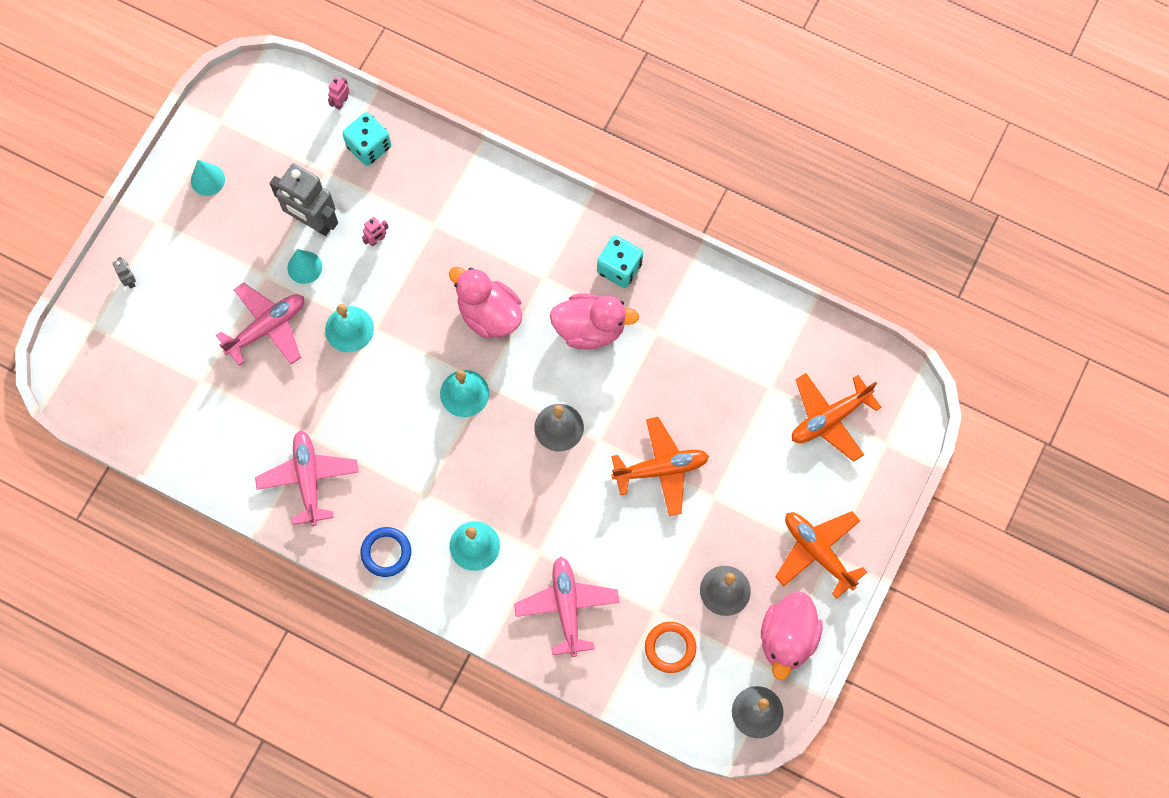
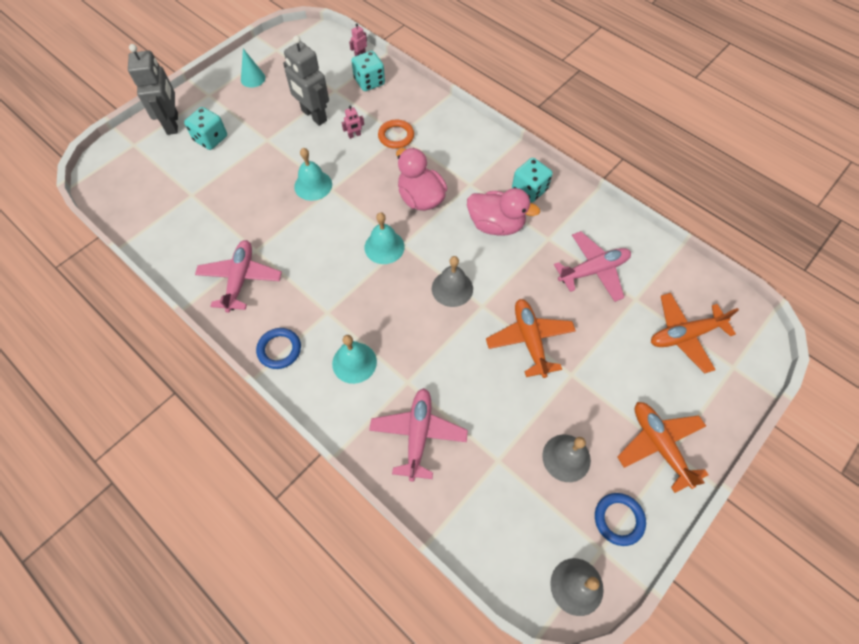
camera: 15 degrees right, 10 degrees down
grey robot [113,257,136,289] -> grey robot [128,44,178,135], size x2.42
pink plane [216,283,304,365] -> pink plane moved to [554,231,631,302]
turquoise cone [287,249,322,284] -> none
orange plane [611,417,709,516] -> orange plane turned 105 degrees counterclockwise [486,299,576,378]
orange ring [645,622,696,673] -> orange ring moved to [378,119,414,149]
pink duck [761,592,823,680] -> blue ring [595,493,646,546]
none -> turquoise dice [184,107,227,150]

